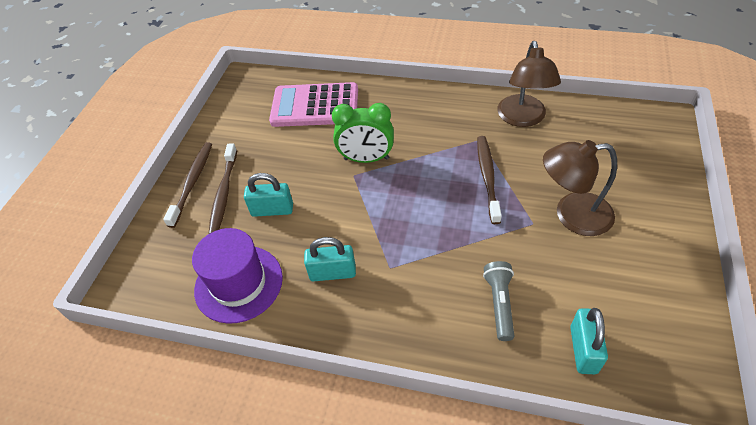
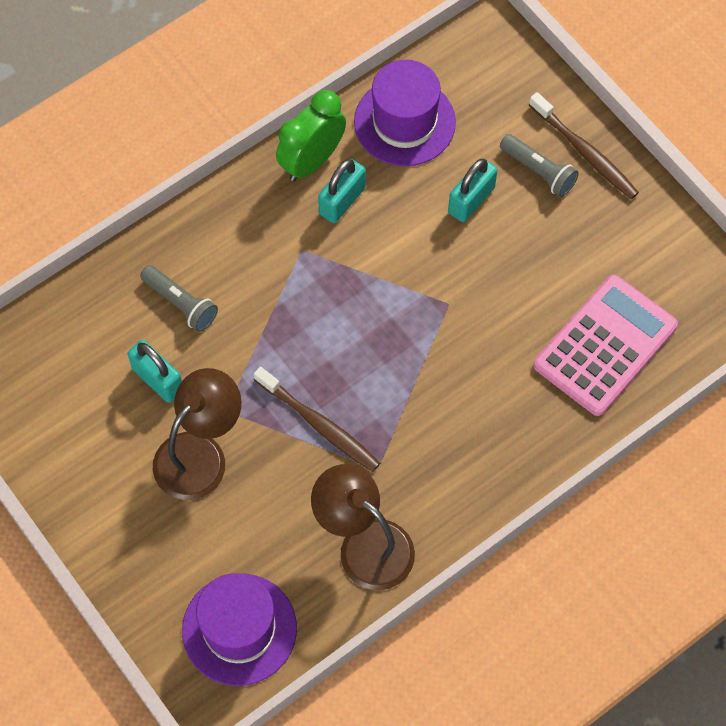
camera: 125 degrees right, 15 degrees up
brown toothbrush [209,143,237,234] -> grey flashlight [500,134,579,197]
green clock [332,103,394,163] -> green clock moved to [276,90,346,181]
turquoise padlock [570,308,608,374] -> turquoise padlock moved to [128,340,182,403]
none -> purple hat [182,573,297,686]

